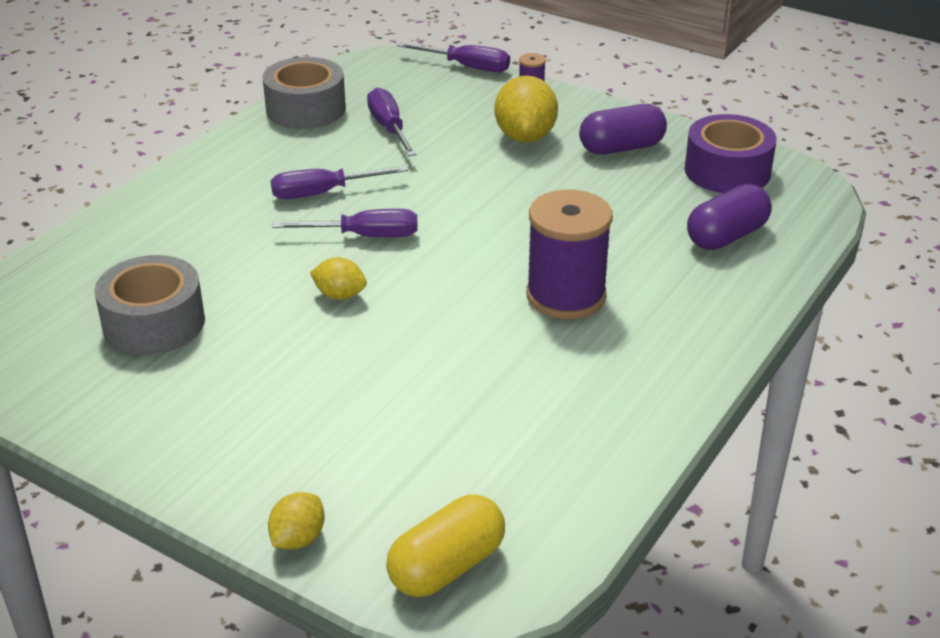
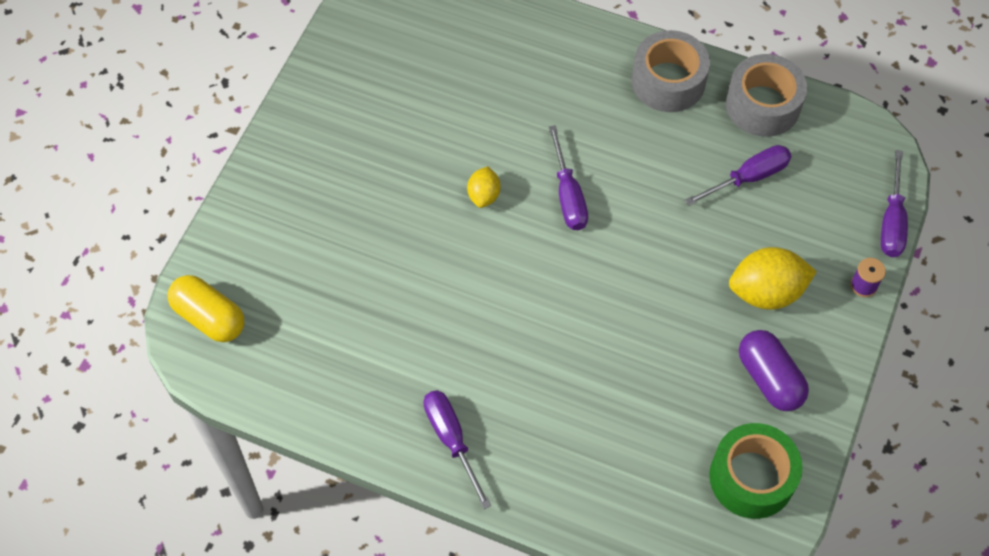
camera: 80 degrees right, 25 degrees up
grey tape [94,255,205,355] -> grey tape moved to [632,30,710,112]
yellow lemon [268,492,325,550] -> none
purple screwdriver [271,166,408,199] -> purple screwdriver moved to [424,390,491,509]
purple spool [526,189,613,319] -> none
purple tape [685,114,776,193] -> green tape [709,423,803,519]
purple capsule [687,184,772,250] -> none

